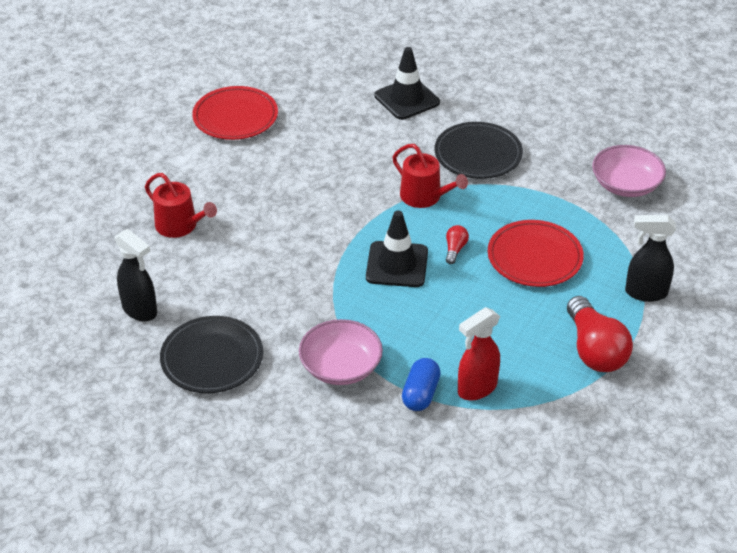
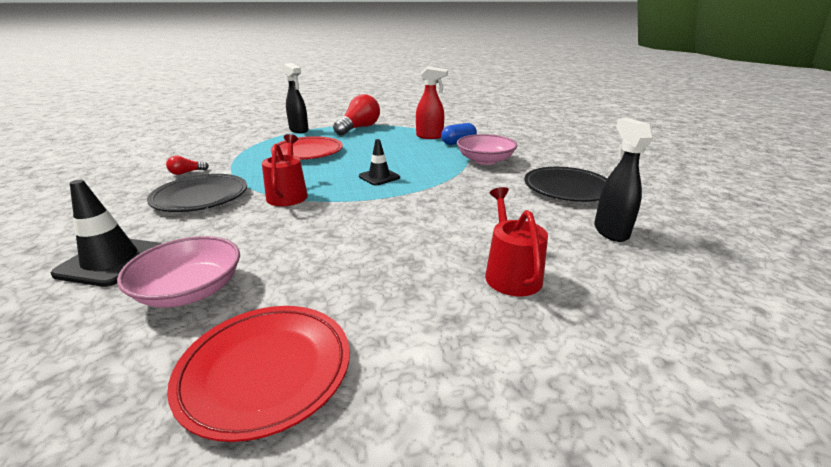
camera: 135 degrees left, 15 degrees down
black traffic cone [366,210,428,287] -> black traffic cone [359,139,400,186], size x0.66
red light bulb [446,225,469,264] -> red light bulb moved to [166,156,209,175]
pink bowl [592,145,666,197] -> pink bowl moved to [117,236,240,308]

